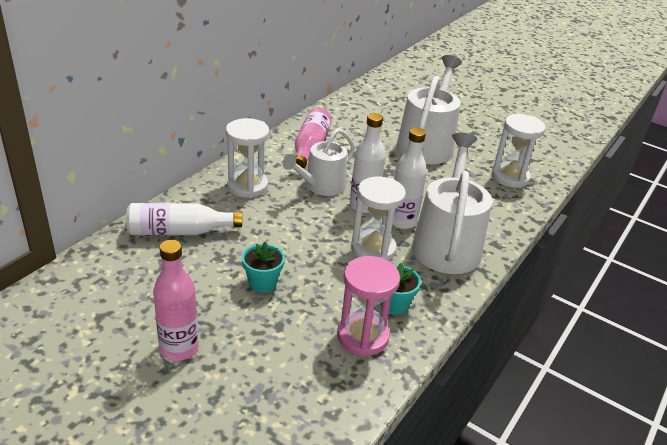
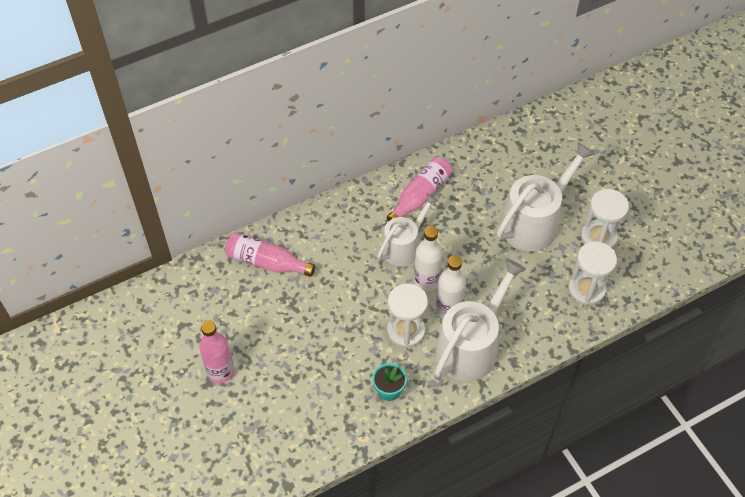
camera: 30 degrees right, 20 degrees up
white bottle [126,203,242,236] -> pink bottle [225,232,315,277]
white hourglass [226,118,269,198] -> white hourglass moved to [581,189,629,248]
turquoise flower pot [242,241,285,293] -> none
white watering can [283,128,355,196] -> white watering can turned 150 degrees clockwise [377,194,438,266]
pink hourglass [337,256,400,357] -> none

